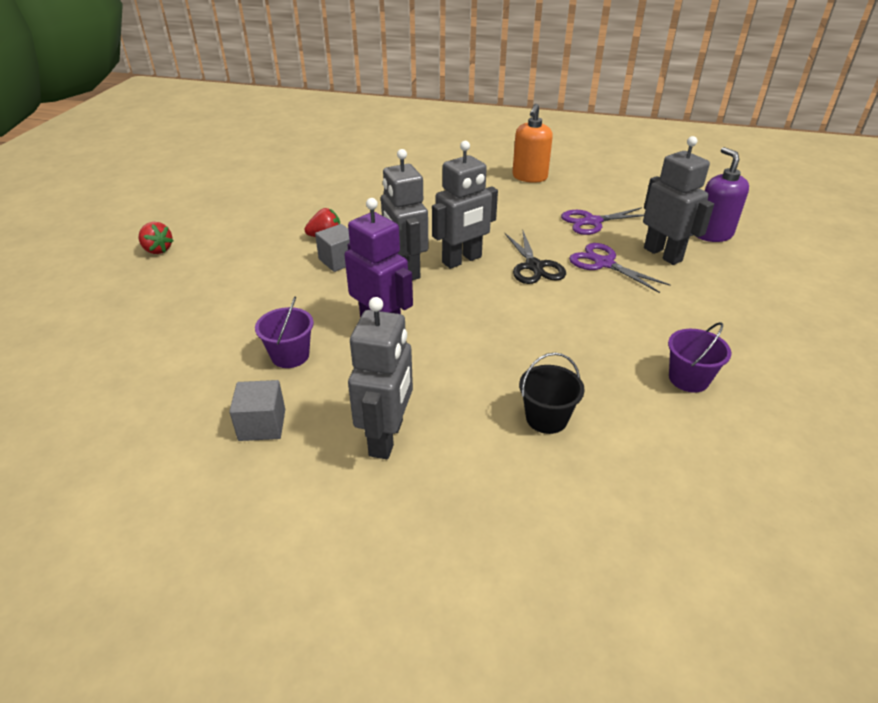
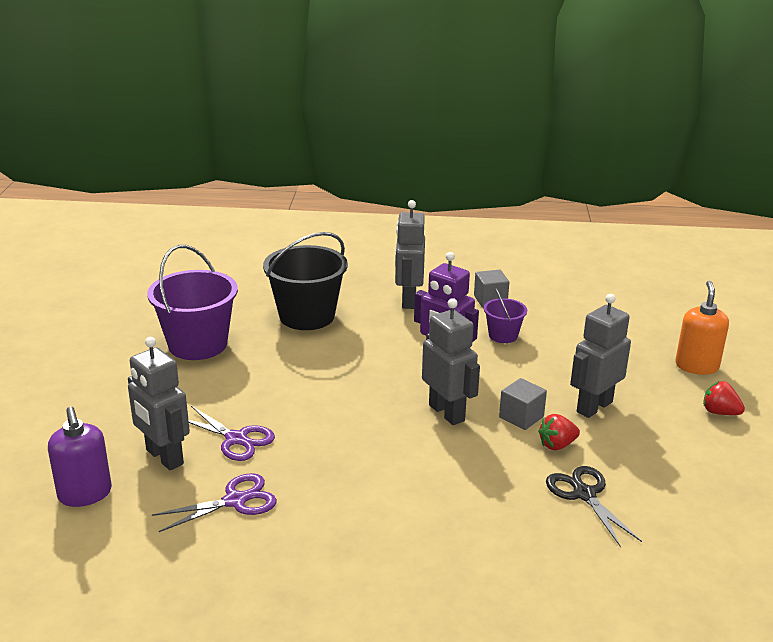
camera: 170 degrees right, 10 degrees down
grey robot [432,141,498,269] -> grey robot moved to [570,294,631,418]
black scissors [505,231,566,284] -> black scissors moved to [546,466,642,547]
orange soap dispenser [512,104,553,183] -> orange soap dispenser moved to [675,281,729,375]
black bucket [519,353,585,434] -> black bucket [263,232,348,330], size x1.96
purple bucket [668,322,732,393] -> purple bucket [147,245,238,360], size x1.96

